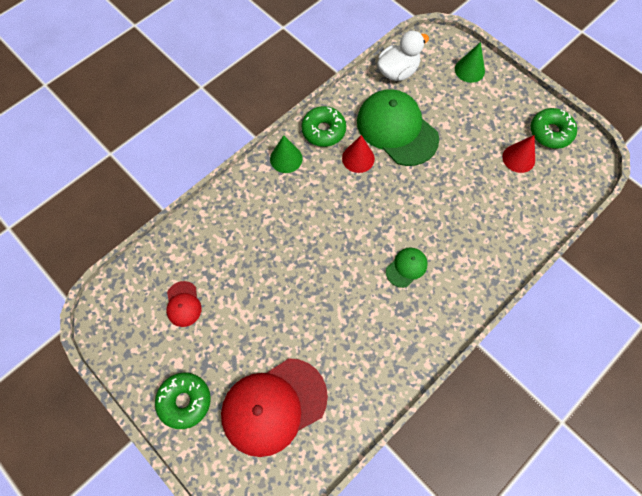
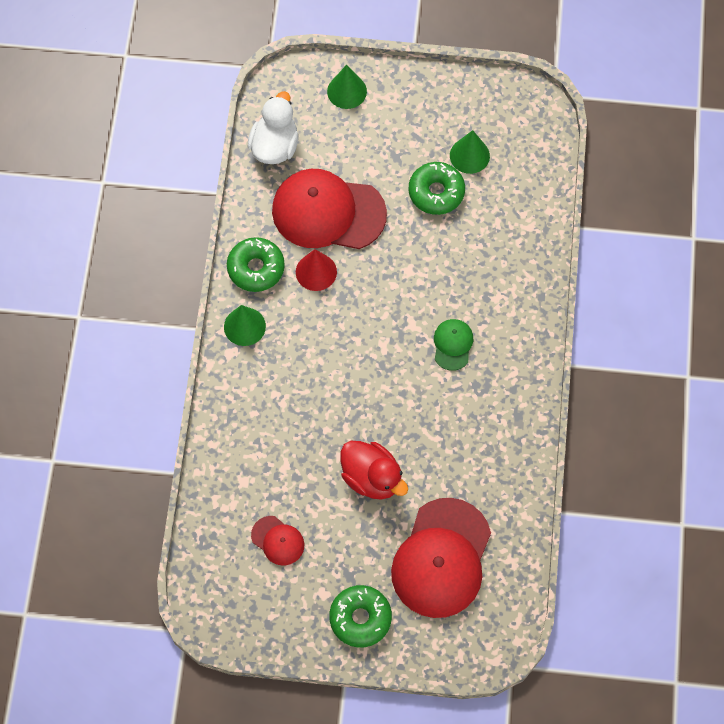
camera: 40 degrees left, 0 degrees up
green cap [357,89,439,166] -> red cap [272,169,387,249]
red cone [502,135,535,173] -> green cone [450,130,490,174]
green donut [530,108,577,149] -> green donut moved to [409,162,465,215]
none -> red duck [340,441,408,500]

